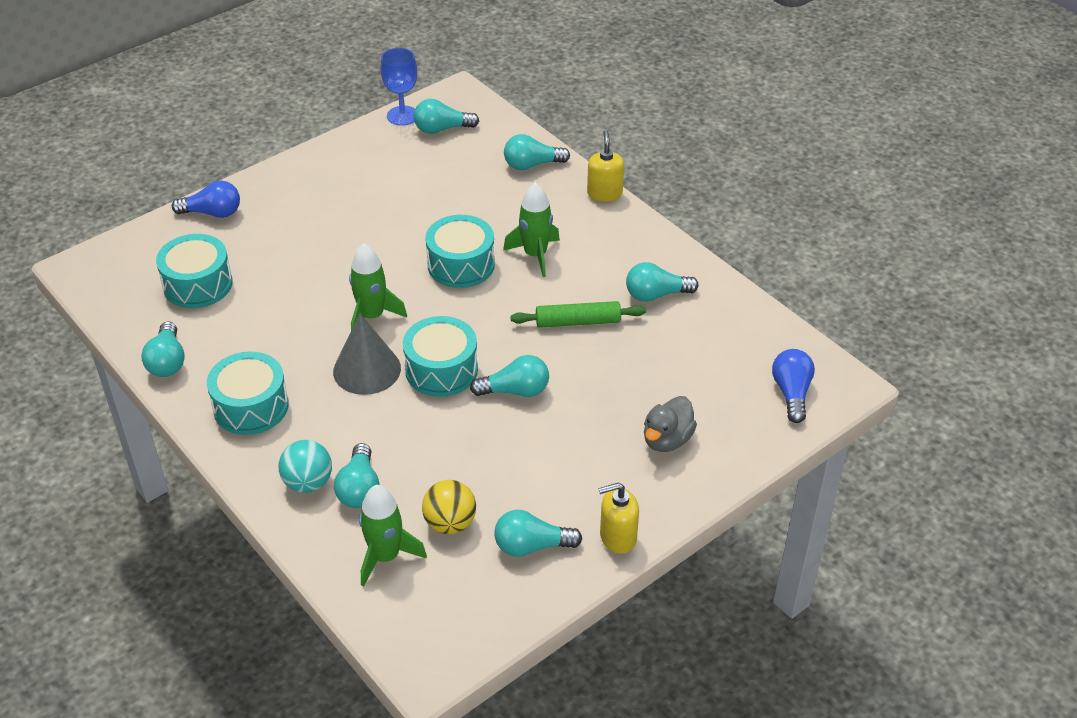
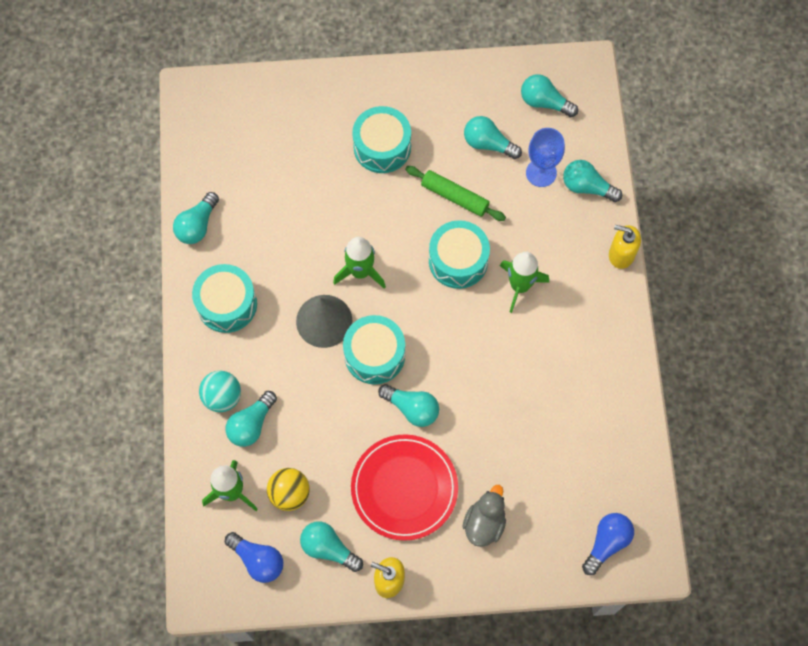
camera: 35 degrees right, 25 degrees up
turquoise drum [156,234,233,308] -> turquoise drum moved to [352,106,411,173]
blue light bulb [172,180,240,218] -> blue light bulb moved to [225,532,283,583]
blue goblet [380,48,417,126] -> blue goblet moved to [526,128,565,187]
green rolling pin [510,301,646,328] -> green rolling pin moved to [405,166,506,221]
yellow soap dispenser [587,130,624,202] -> yellow soap dispenser turned 105 degrees counterclockwise [609,225,641,269]
turquoise light bulb [626,262,699,302] -> turquoise light bulb moved to [464,116,522,159]
grey duck [644,396,697,452] -> grey duck turned 135 degrees clockwise [462,485,506,547]
none -> red plate [351,434,458,541]

